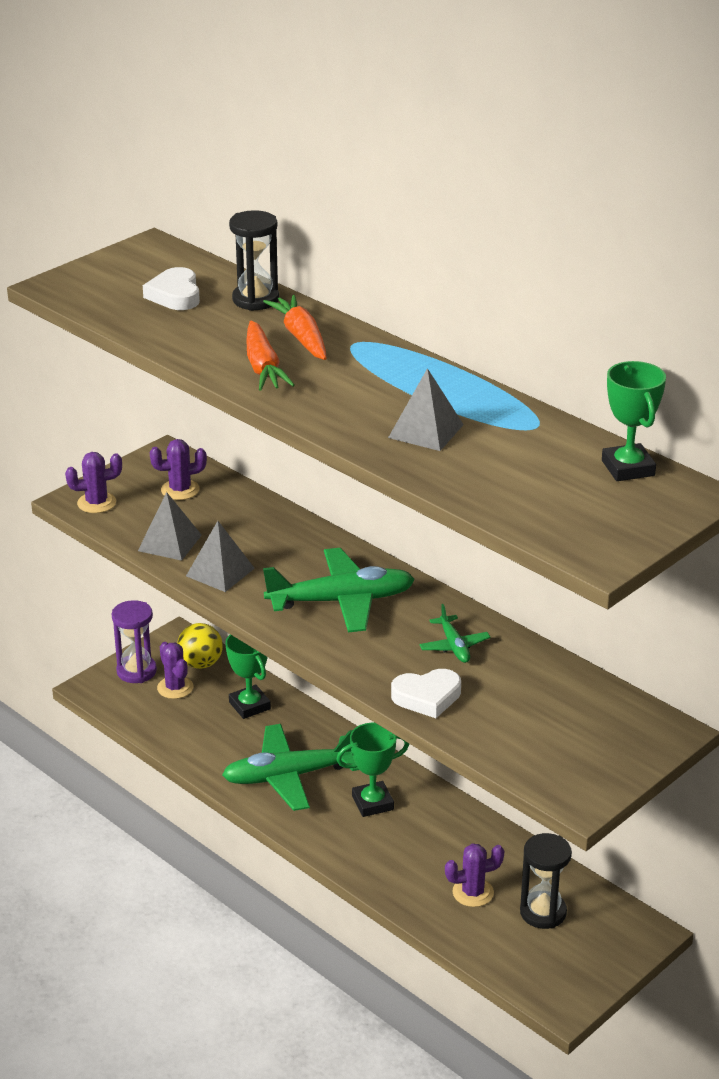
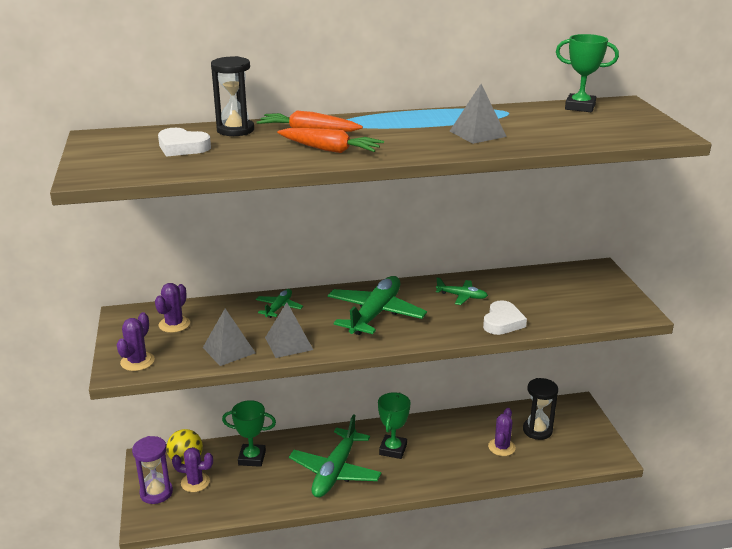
camera: 55 degrees left, 5 degrees down
none -> green plane [256,289,303,318]

